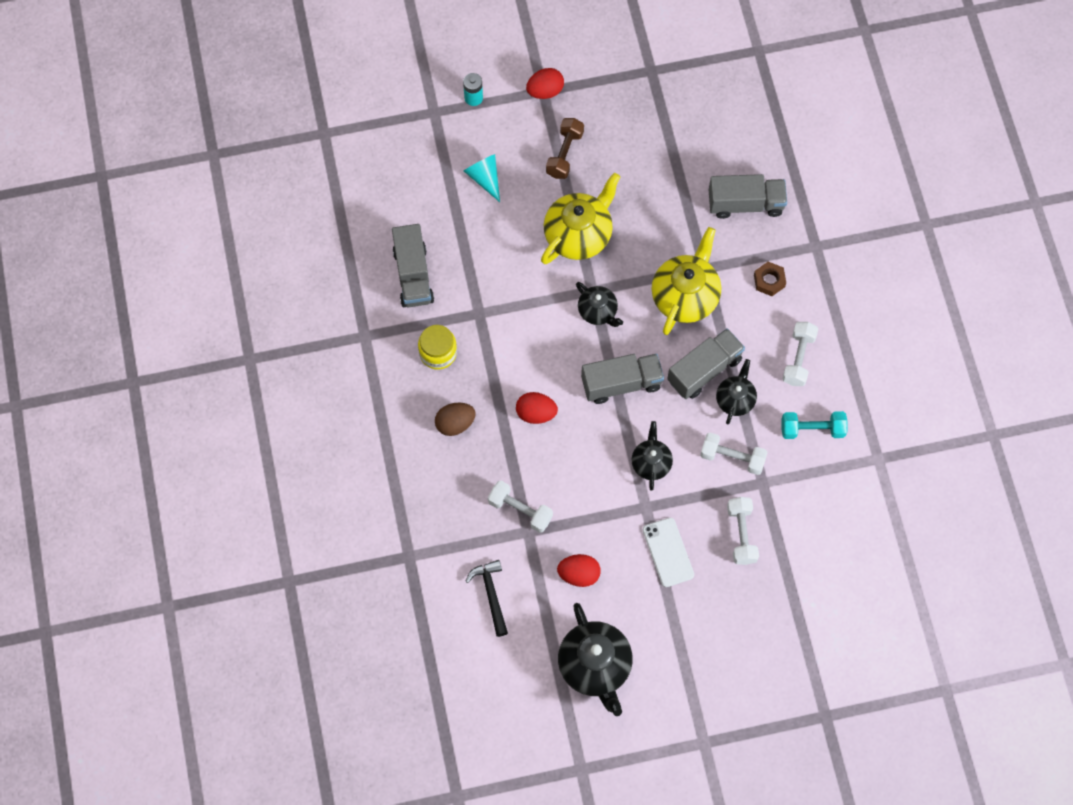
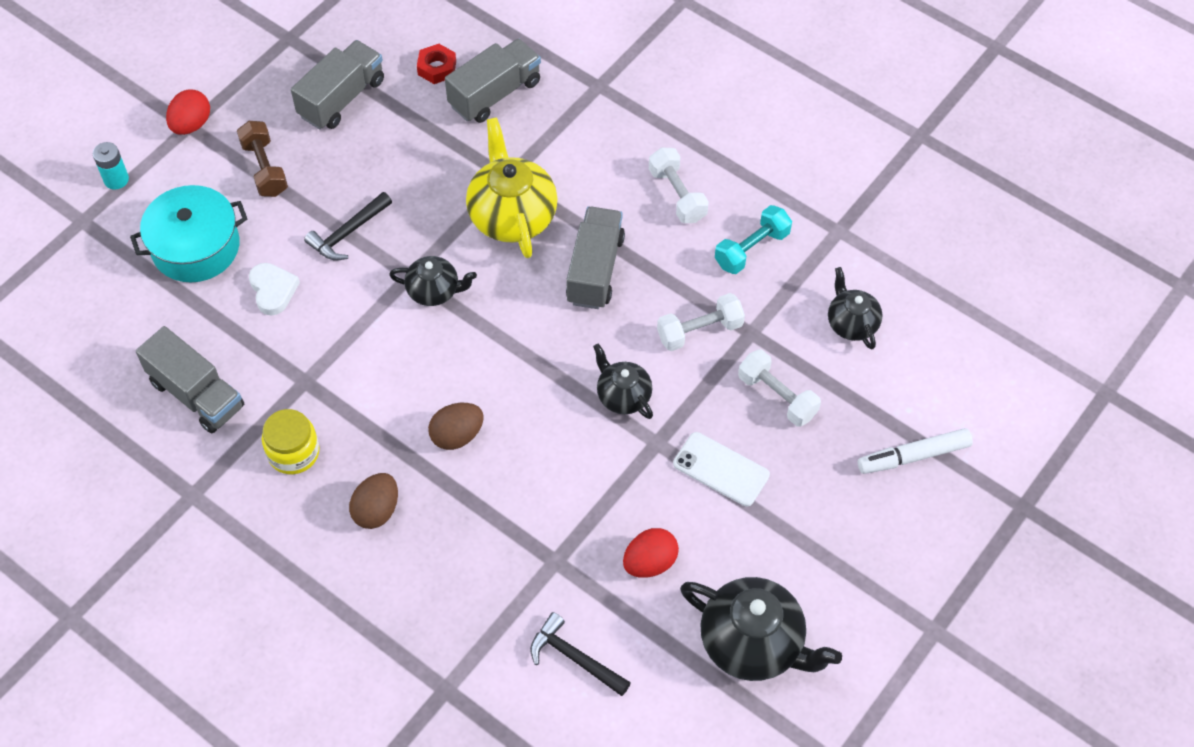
camera: 40 degrees left, 10 degrees down
turquoise cone [464,154,500,202] -> turquoise pot [130,185,247,283]
white dumbbell [488,481,553,533] -> none
red egg [516,392,558,424] -> brown egg [428,403,484,450]
yellow teapot [541,173,620,264] -> black hammer [304,192,392,261]
grey truck [581,354,664,404] -> grey truck moved to [291,40,384,130]
black teapot [716,359,757,424] -> black teapot moved to [828,267,882,350]
brown nut [754,262,786,296] -> none
none -> white heart [249,263,300,315]
none -> red nut [417,44,456,84]
none -> white marker [858,428,973,474]

